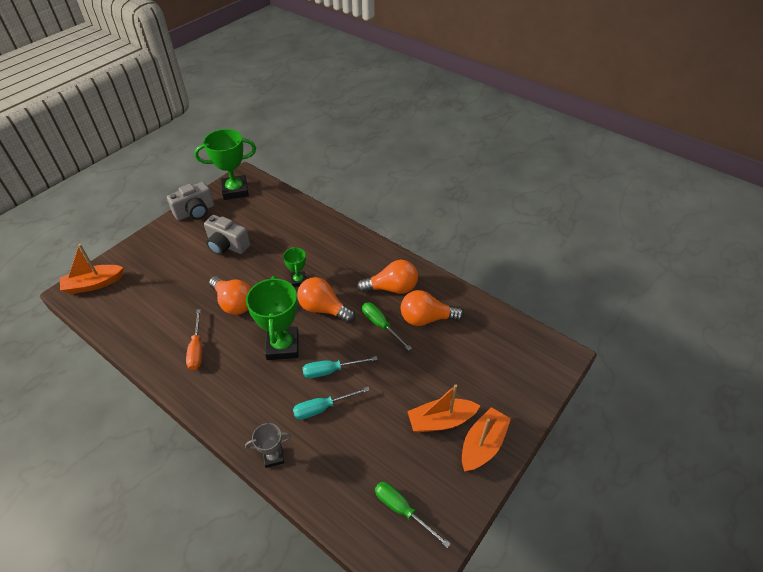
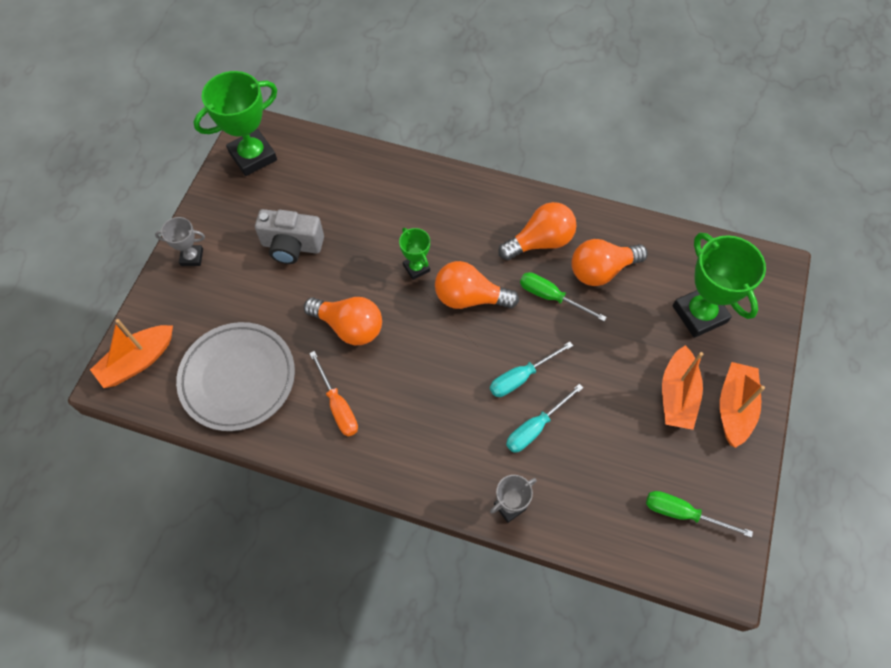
camera: 20 degrees left, 15 degrees up
grey camera [167,182,214,221] -> none
green trophy [246,276,299,360] -> green trophy moved to [673,233,766,338]
orange boat [407,384,481,432] -> orange boat turned 45 degrees counterclockwise [662,345,703,430]
none -> grey trophy [155,217,205,266]
none -> grey plate [176,322,295,431]

